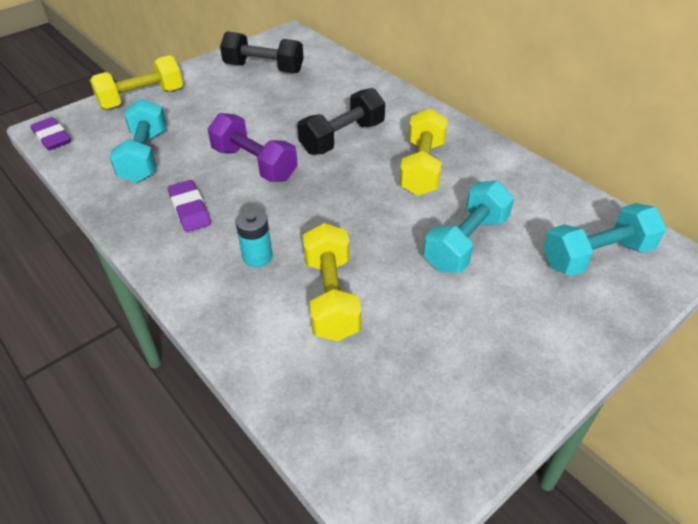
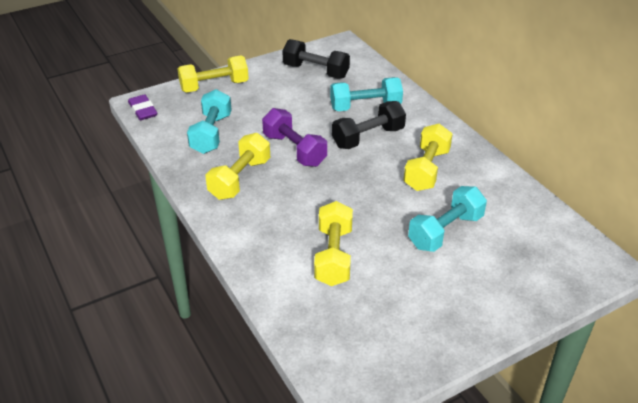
camera: 10 degrees right, 5 degrees down
purple eraser [168,180,211,232] -> yellow dumbbell [205,133,270,200]
turquoise battery [235,209,273,267] -> none
turquoise dumbbell [543,203,667,276] -> turquoise dumbbell moved to [330,77,403,111]

